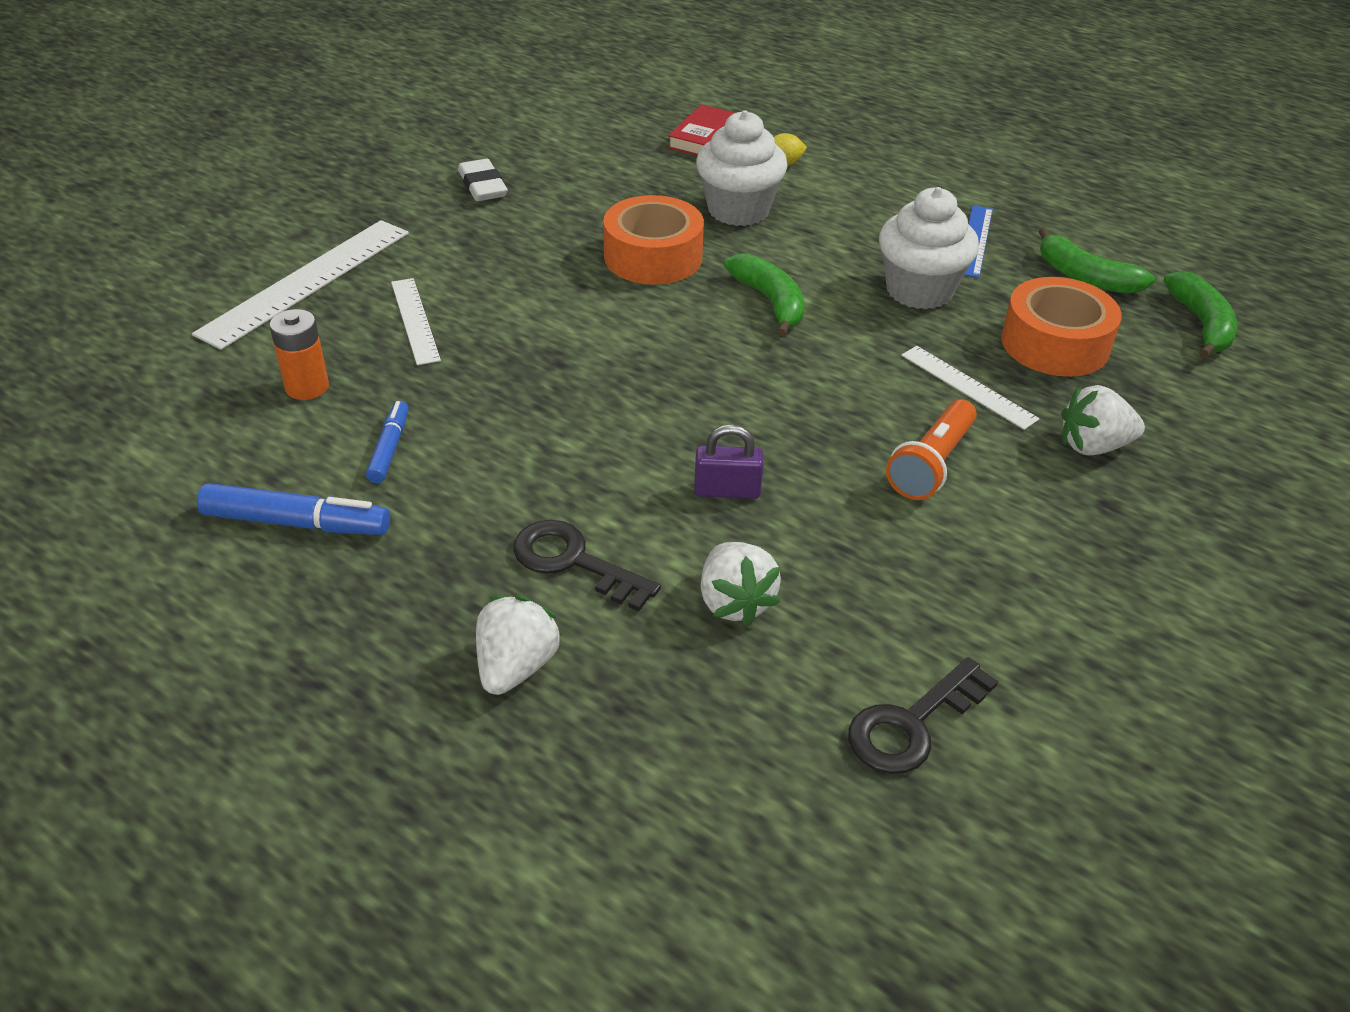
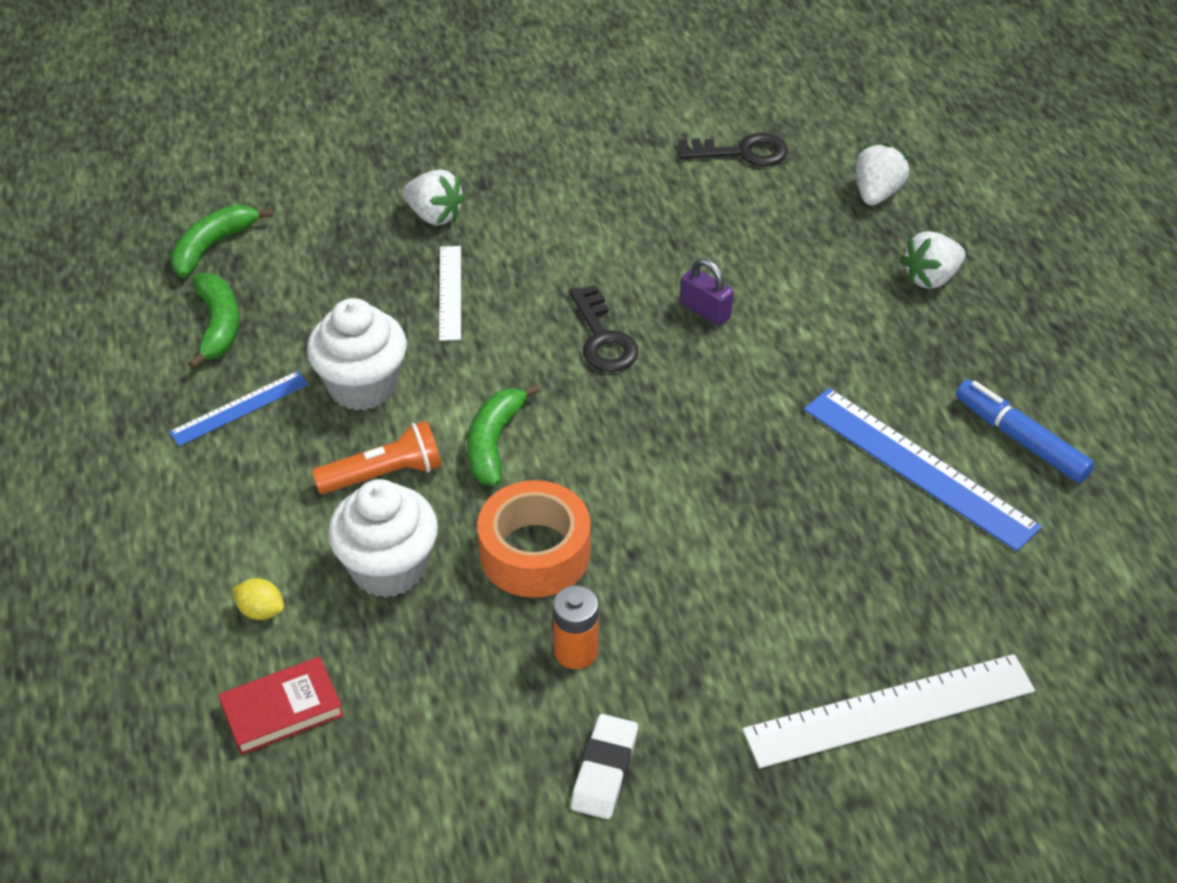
camera: 140 degrees left, 5 degrees up
orange battery [269,309,329,400] -> orange battery moved to [553,585,598,669]
blue marker [366,401,408,483] -> blue ruler [804,388,1042,552]
white ruler [391,278,441,365] -> none
black key [513,520,661,611] -> black key moved to [569,285,638,372]
white strawberry [701,542,781,626] -> white strawberry moved to [855,143,909,205]
orange flashlight [886,399,977,500] -> orange flashlight moved to [312,421,442,494]
orange tape [1001,277,1122,377] -> none

